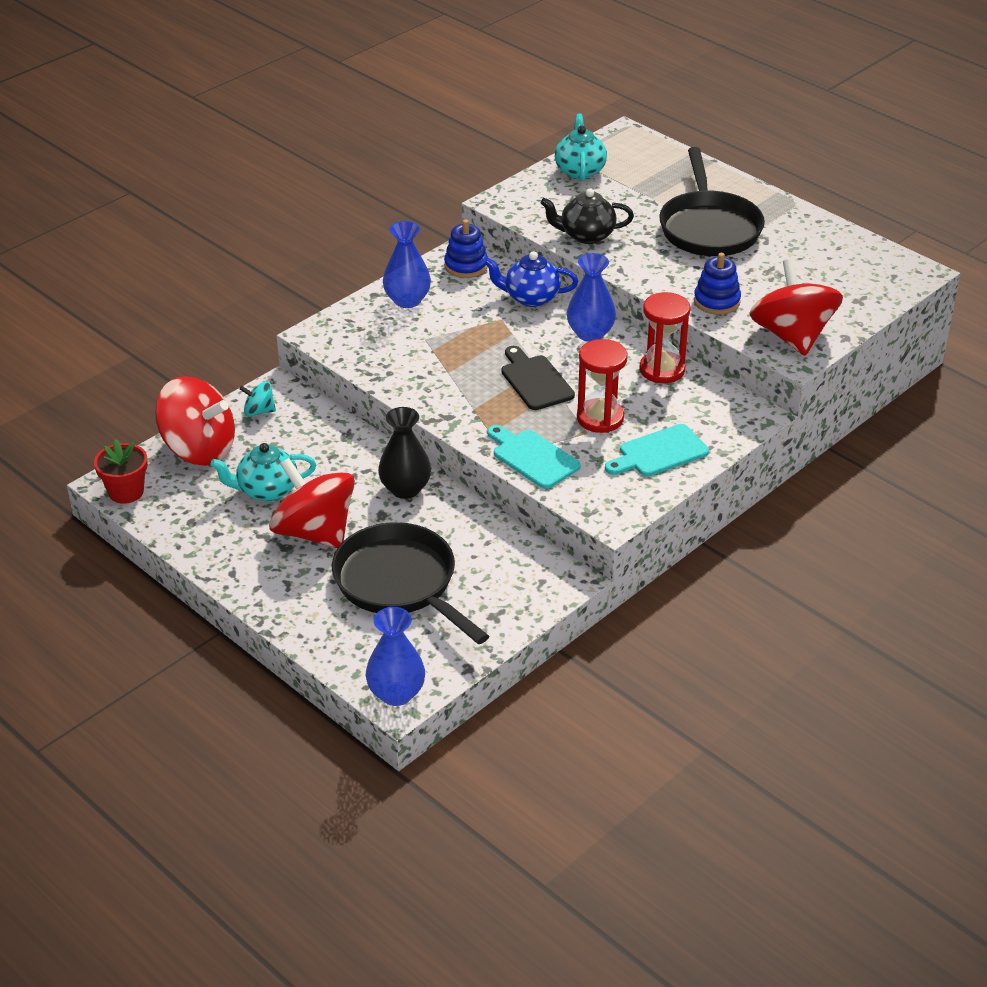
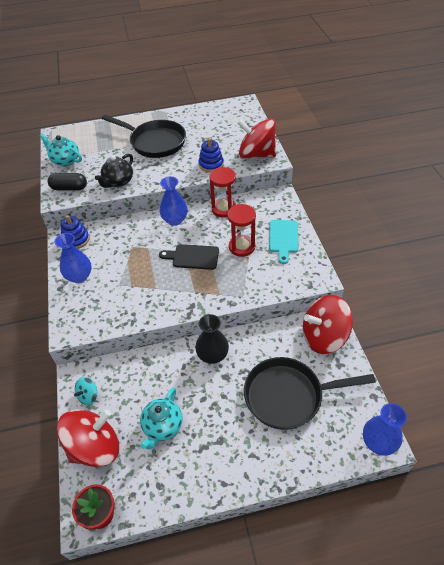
camera: 55 degrees left, 10 degrees up
red spinning top [269,458,355,548] -> red spinning top moved to [303,295,353,354]
blue teapot [484,251,578,307] -> none
turquoise cutting board [487,425,581,489] -> none
none -> black capsule [48,173,87,190]

